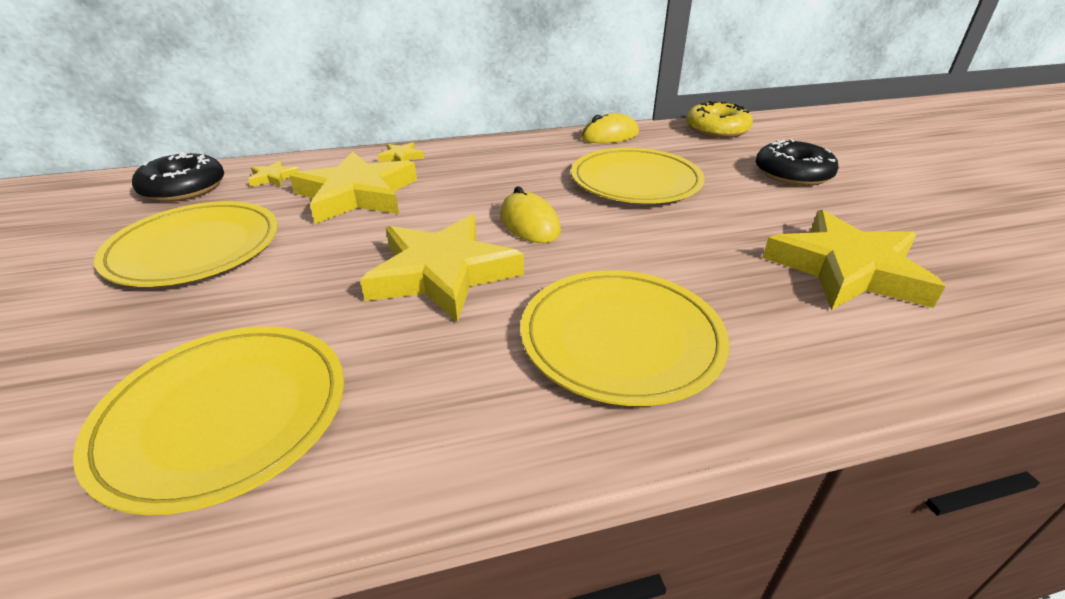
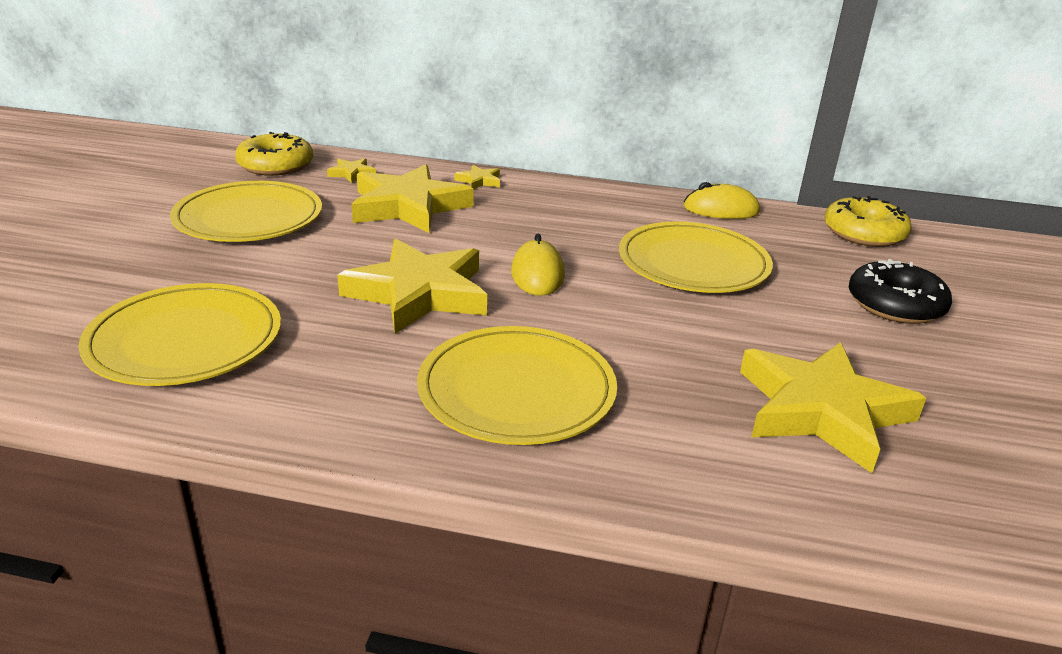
camera: 25 degrees right, 5 degrees down
black donut [132,152,224,202] -> yellow donut [235,132,313,176]

